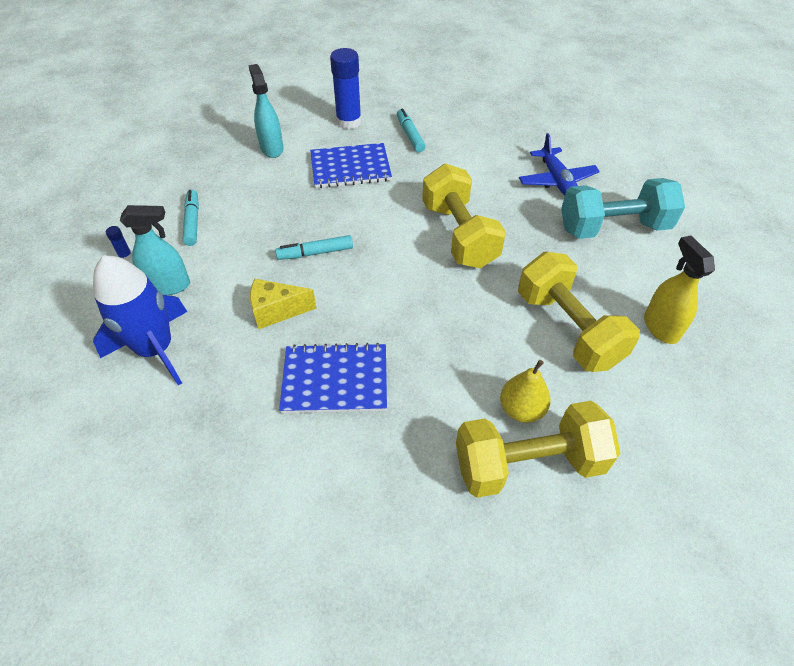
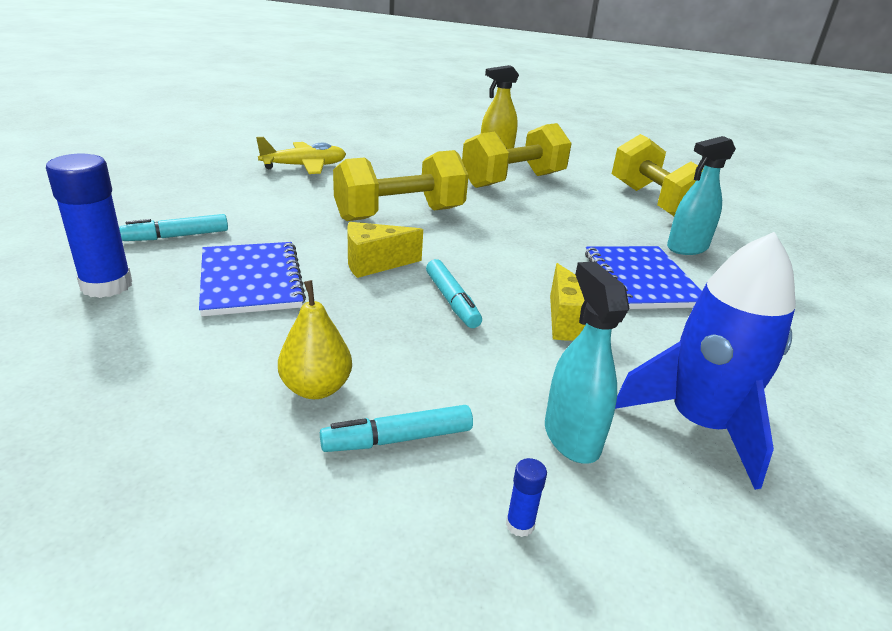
camera: 100 degrees left, 20 degrees down
turquoise spray bottle [248,64,284,158] -> turquoise spray bottle moved to [667,136,736,255]
yellow pear [500,360,551,423] -> yellow pear moved to [278,280,352,399]
blue plane [519,133,600,195] -> yellow plane [256,137,346,174]
turquoise dumbbell [561,178,685,239] -> none
none -> yellow cheese [347,222,423,278]

